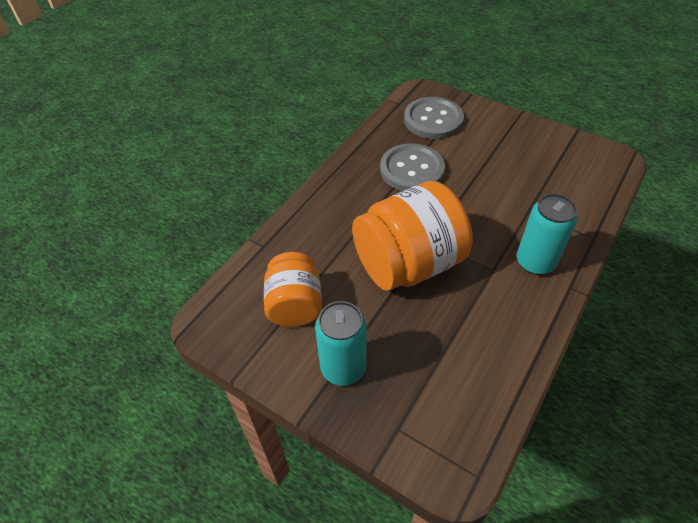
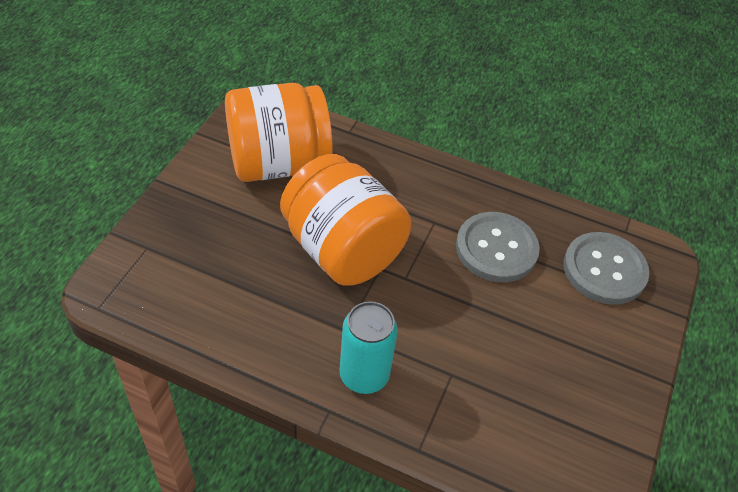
camera: 75 degrees right, 0 degrees up
orange jar [264,252,322,327] -> orange jar [225,83,333,182], size x1.64
turquoise can [315,301,367,386] -> none

